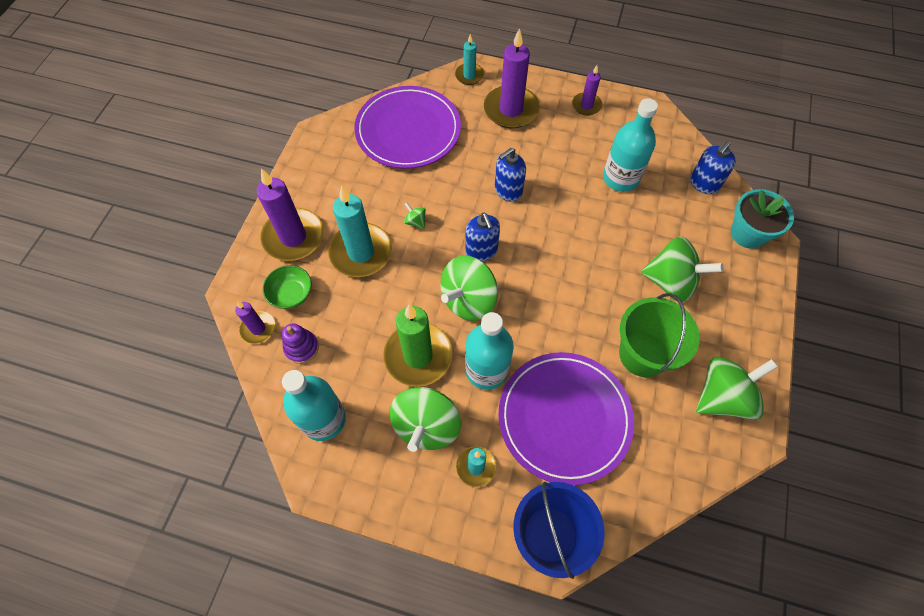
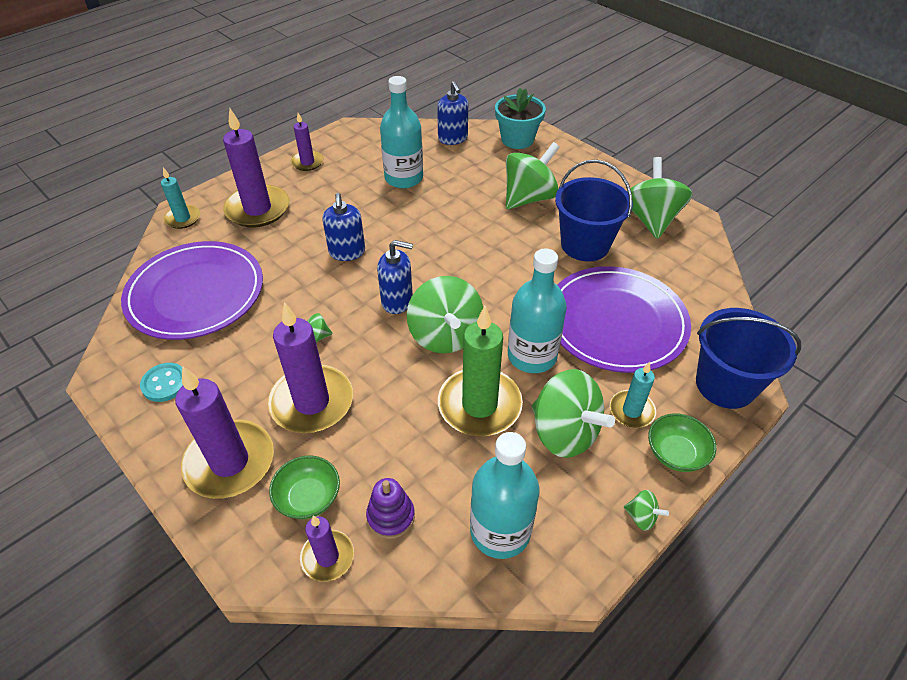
camera: 60 degrees left, 15 degrees down
turquoise candle [328,186,392,277] -> purple candle [268,302,353,433]
green bucket [619,293,700,377] -> blue bucket [555,159,633,261]
none -> turquoise button [140,363,183,402]
none -> green spinning top [624,490,669,531]
none -> green bowl [648,413,716,472]

